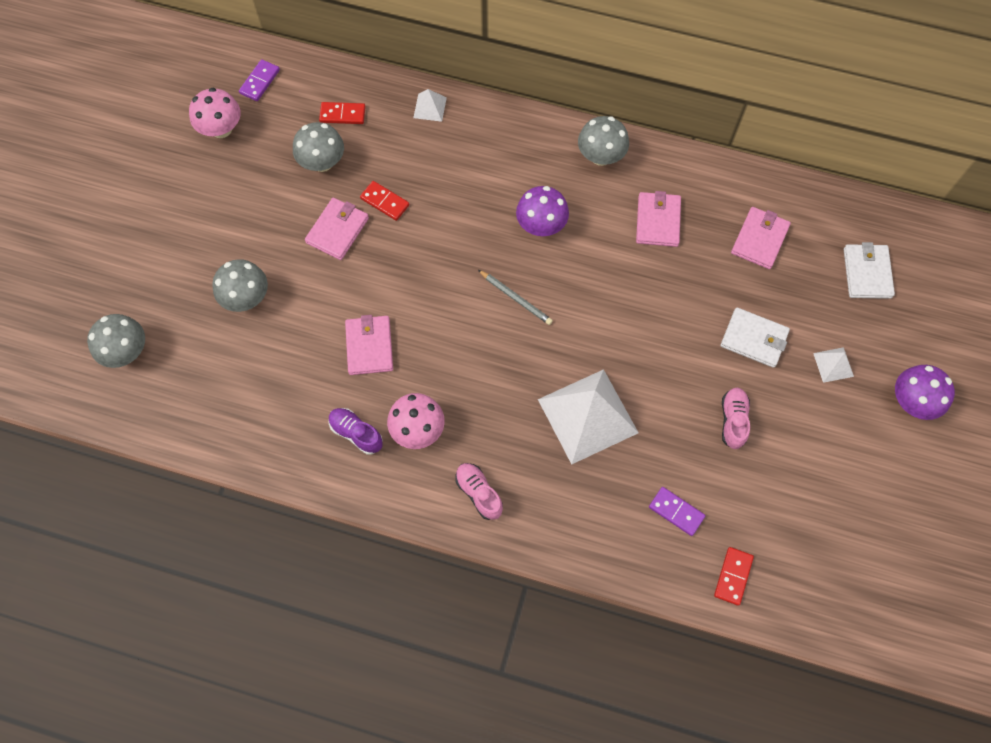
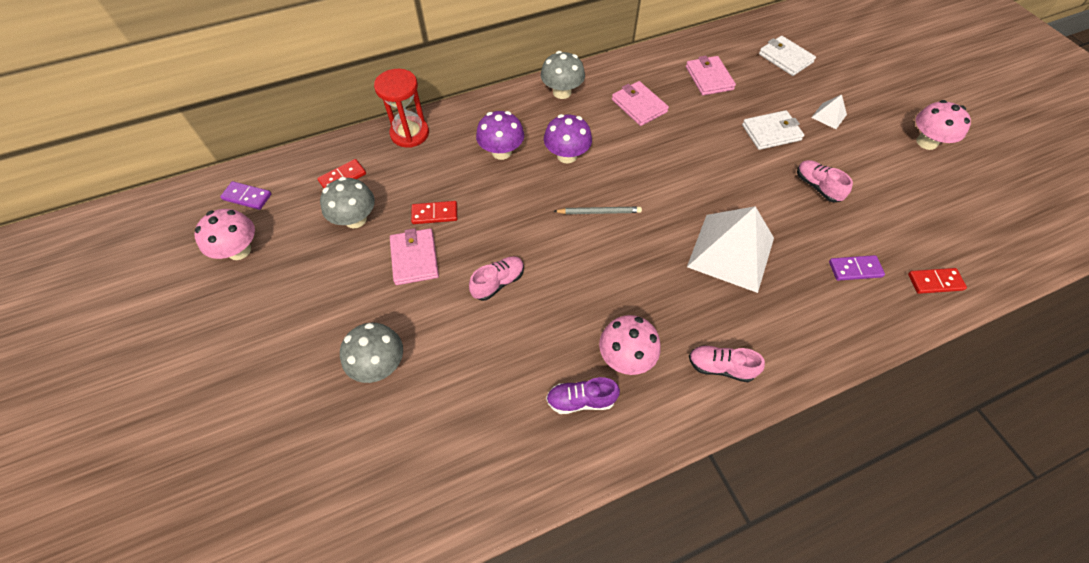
camera: 40 degrees left, 10 degrees down
grey mushroom [87,314,145,368] -> none
purple domino [239,59,280,101] -> purple domino turned 60 degrees counterclockwise [220,181,271,210]
pink wallet [345,315,393,375] -> none
white pyramid [413,89,447,122] -> red hourglass [374,69,429,148]
red domino [714,547,754,606] -> red domino turned 75 degrees counterclockwise [908,268,967,294]
purple mushroom [895,365,955,420] -> purple mushroom moved to [476,111,524,160]
none -> pink shoe [469,256,524,301]
none -> pink mushroom [916,100,971,150]

